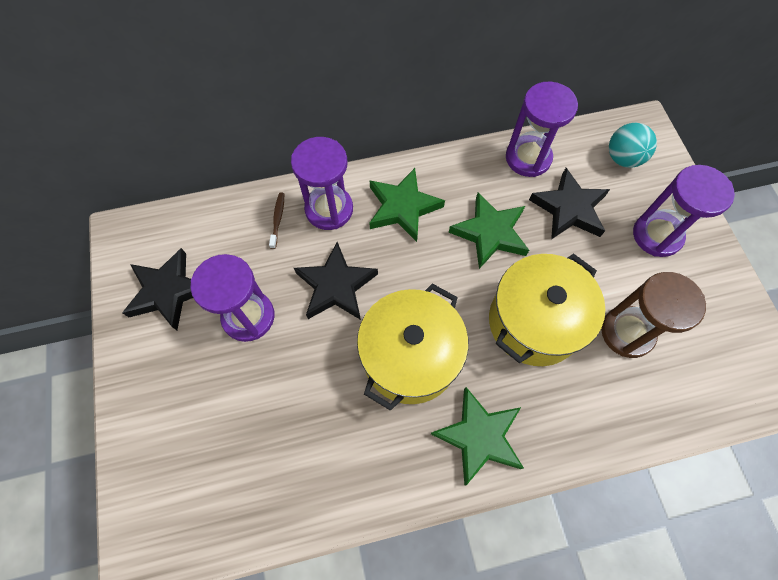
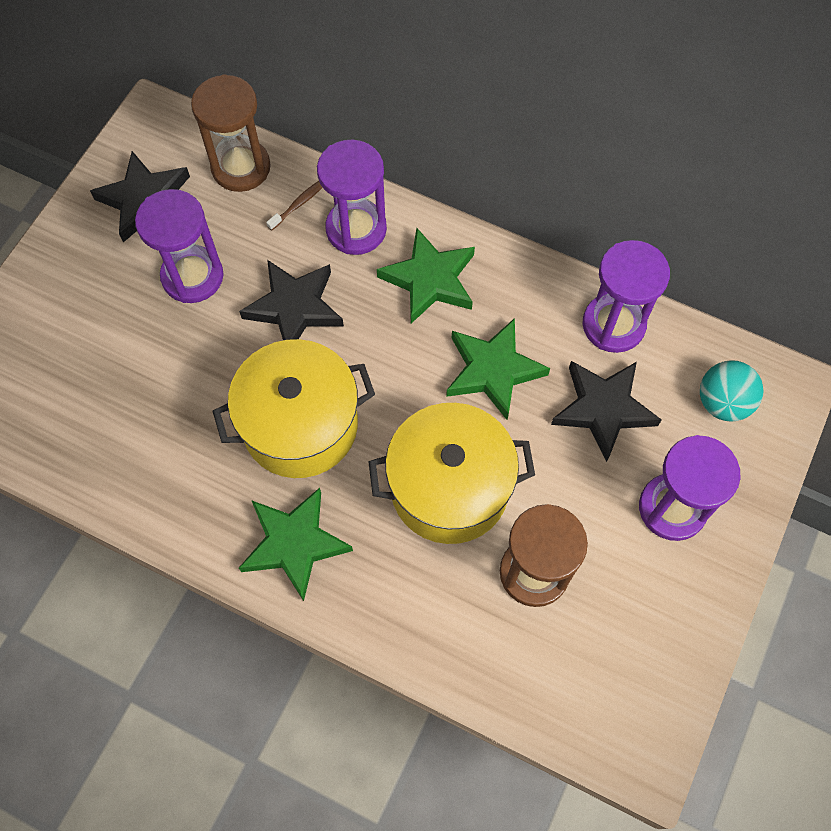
camera: 40 degrees right, 0 degrees up
none -> brown hourglass [191,74,271,192]

